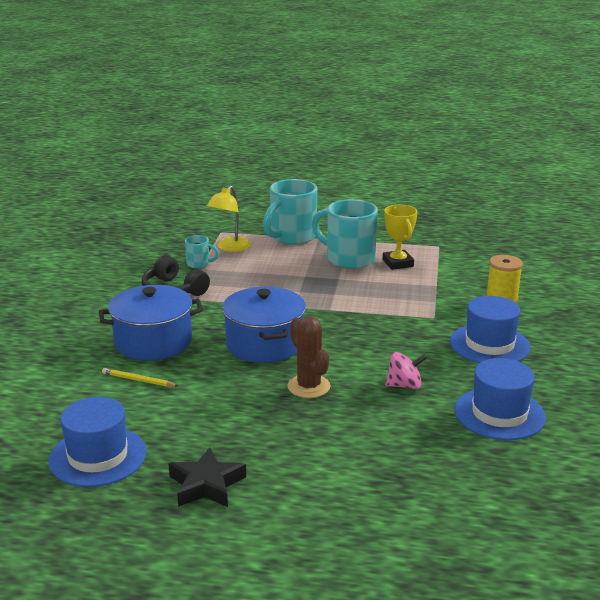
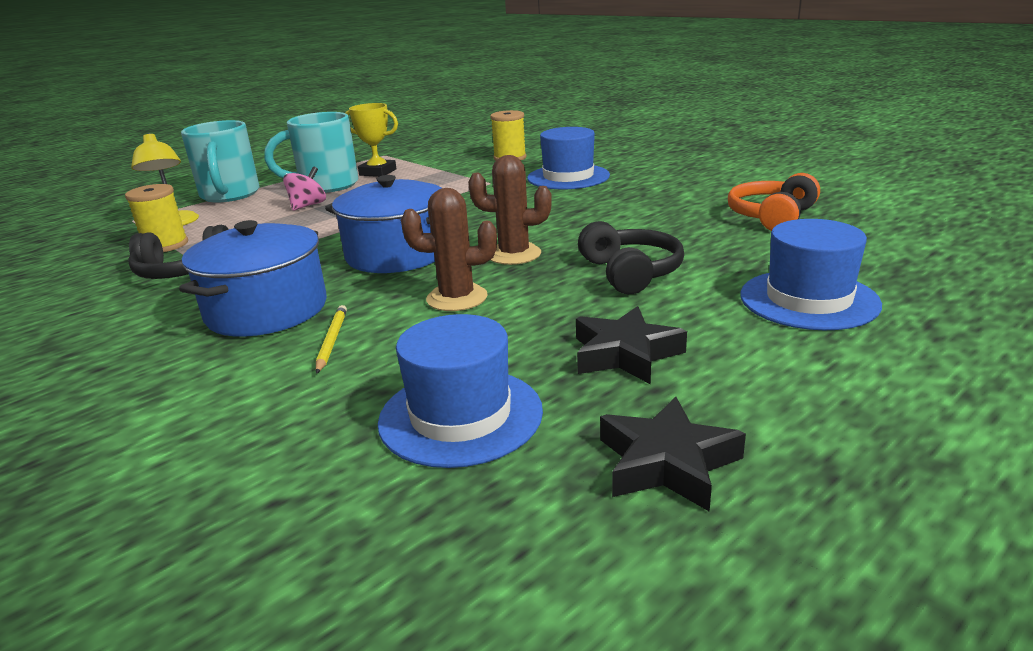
camera: 50 degrees left, 0 degrees up
yellow pencil [102,368,178,387] -> yellow pencil turned 120 degrees clockwise [316,305,347,374]
turquoise mug [185,235,219,268] -> yellow spool [125,184,188,252]
pink spinning top [385,352,427,389] -> pink spinning top moved to [283,166,326,211]
blue hat [455,358,546,440] -> blue hat moved to [740,219,882,330]
none -> brown cactus [401,188,497,311]
none -> black headphones [578,221,684,294]
none -> black star [600,397,746,512]
none -> orange headphones [728,173,820,231]

